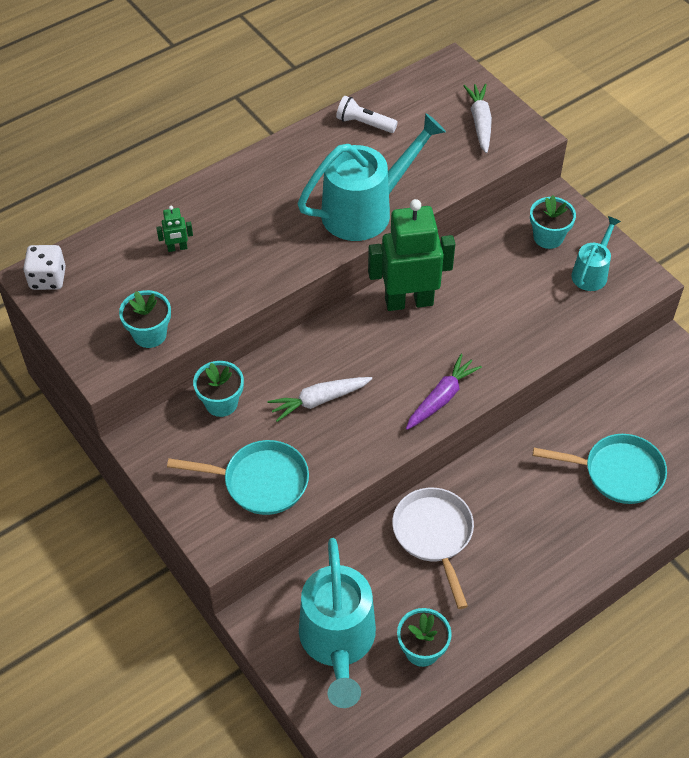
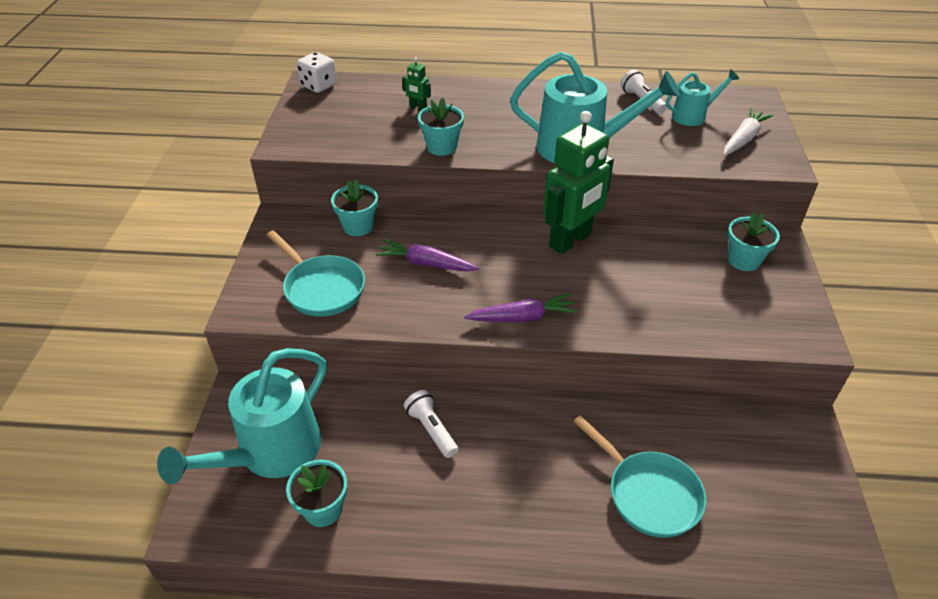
camera: 40 degrees right, 10 degrees down
turquoise flower pot [119,290,171,348] -> turquoise flower pot moved to [418,98,464,156]
white carrot [267,377,372,422] -> purple carrot [375,239,479,271]
green robot [368,199,455,311] -> green robot turned 105 degrees clockwise [543,111,614,254]
white pan [392,488,474,609] -> white flashlight [404,390,458,458]
turquoise watering can [571,216,621,291] -> turquoise watering can moved to [666,69,739,126]

